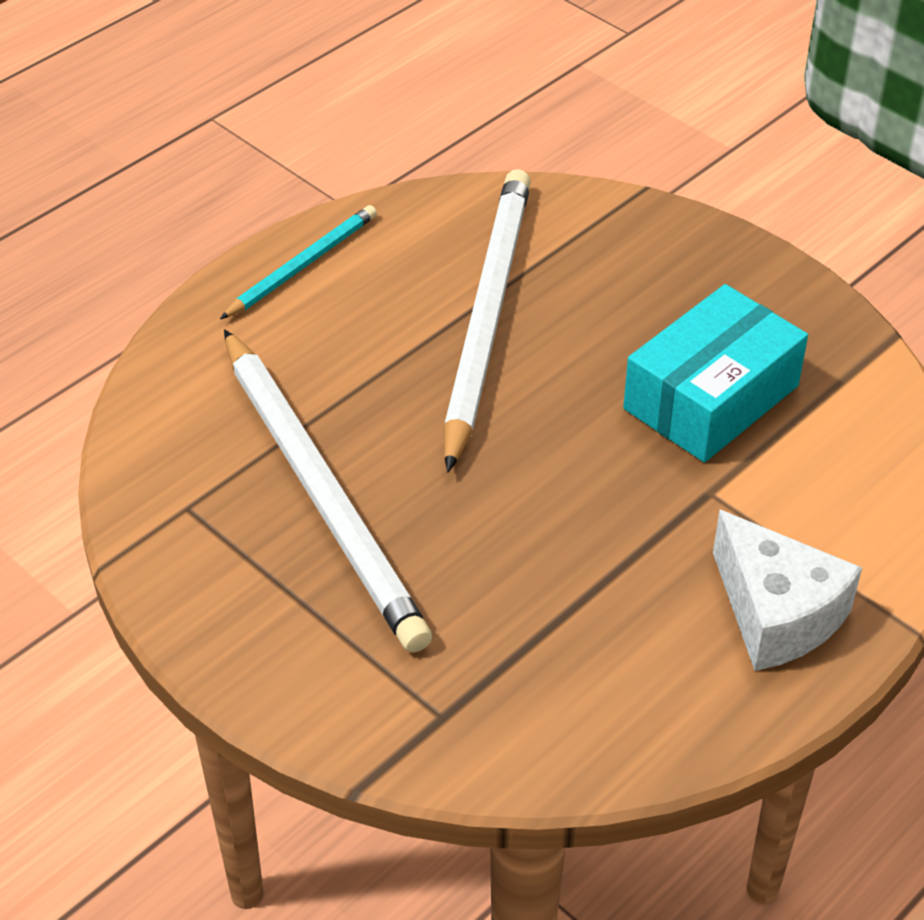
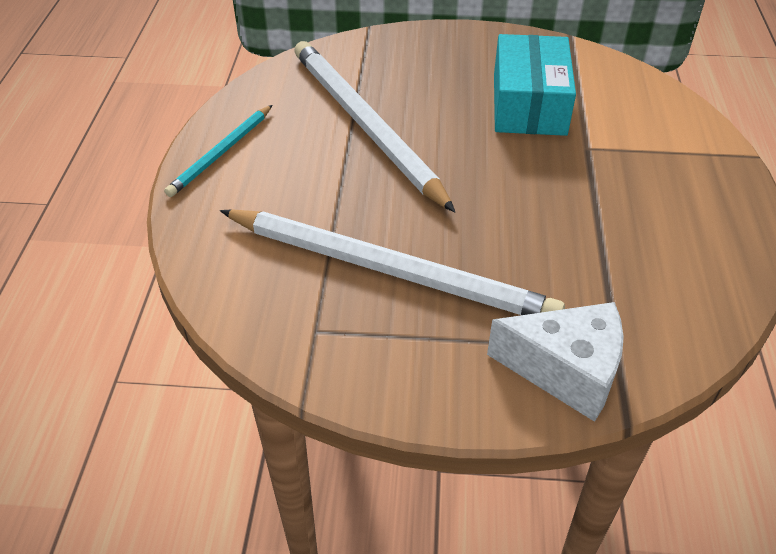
camera: 40 degrees left, 0 degrees up
turquoise pencil [220,205,377,319] -> turquoise pencil turned 150 degrees counterclockwise [164,105,272,197]
white cheese [713,510,862,671] -> white cheese moved to [487,302,624,422]

